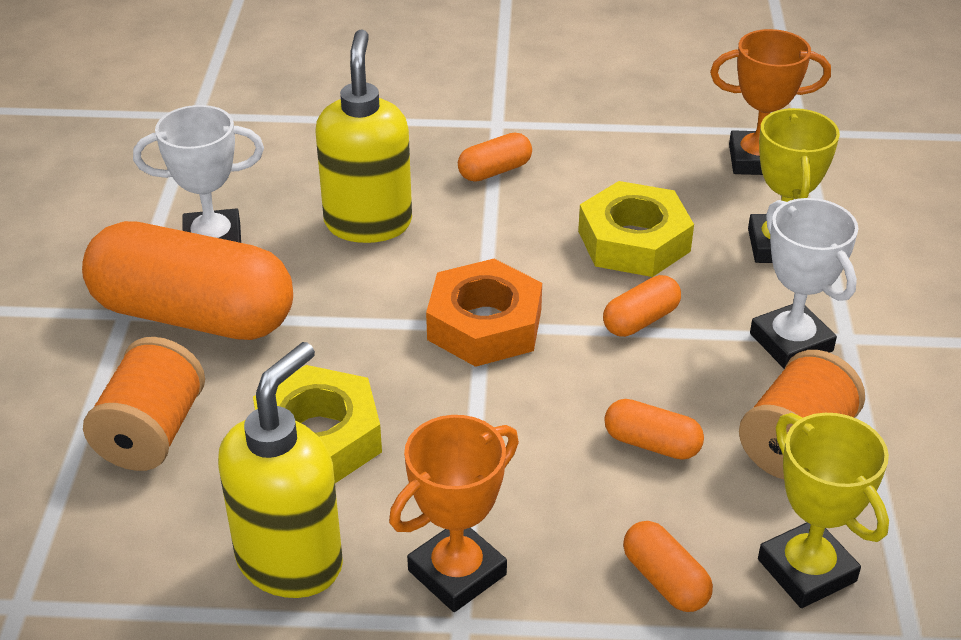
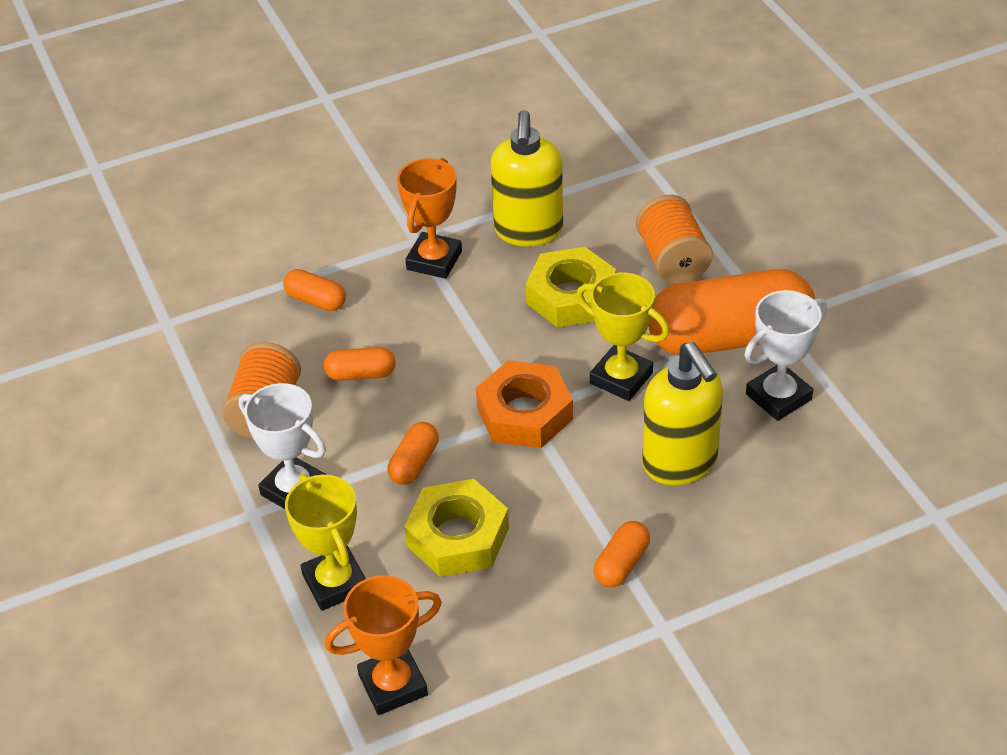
camera: 155 degrees right, 5 degrees up
yellow trophy [758,413,889,608] -> yellow trophy moved to [577,273,670,401]

